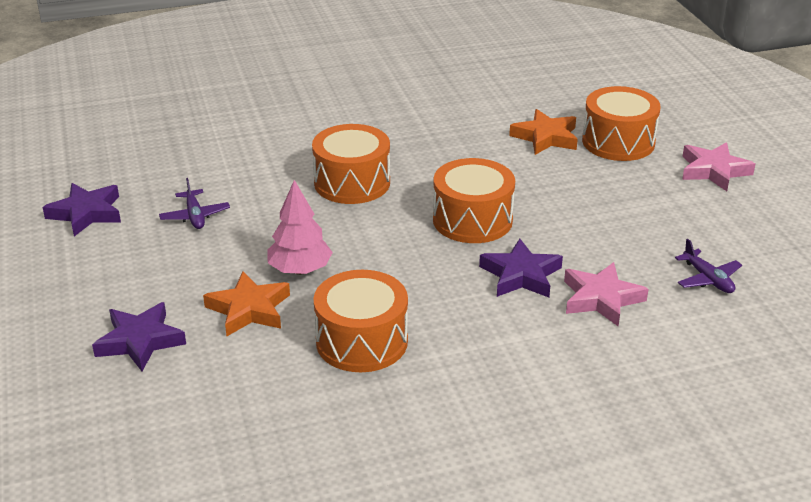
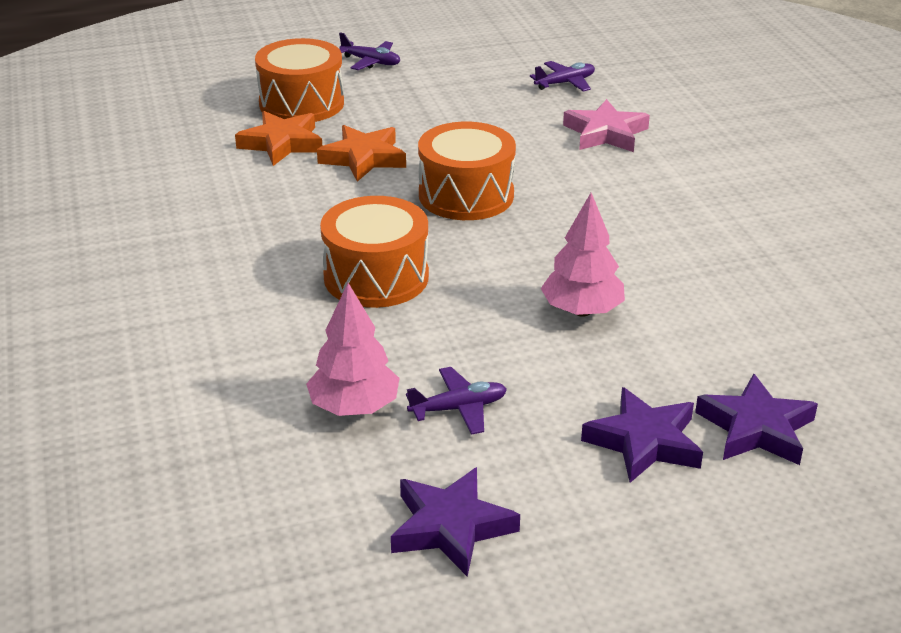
camera: 90 degrees left, 0 degrees up
orange star [203,272,290,336] -> orange star moved to [317,125,406,182]
orange drum [313,270,408,372] -> none
purple star [479,239,563,297] -> purple star moved to [581,387,703,483]
pink star [682,142,755,191] -> purple plane [339,32,400,70]
none -> pink tree [306,283,399,416]

